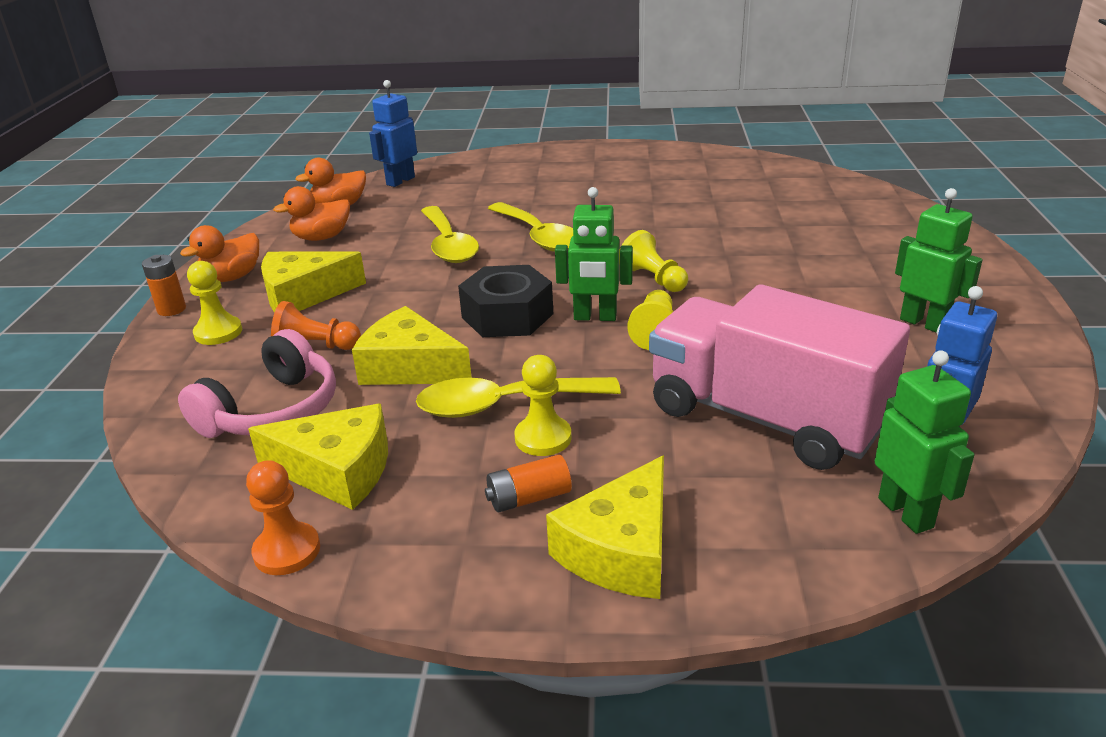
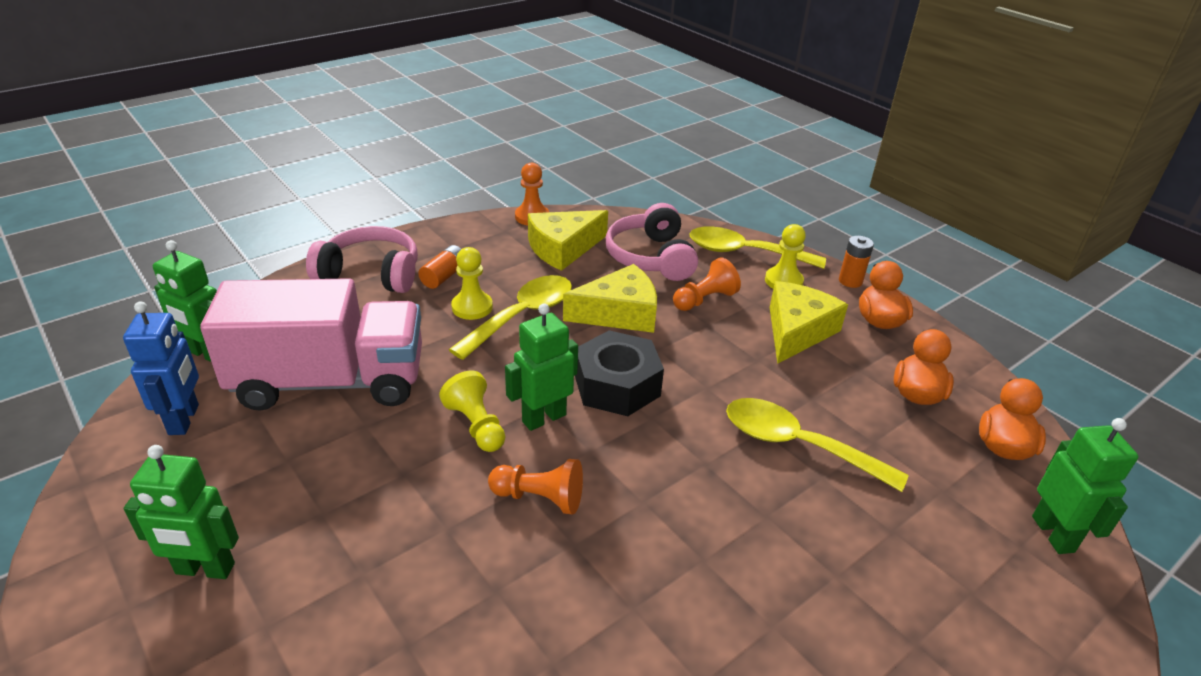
camera: 135 degrees right, 5 degrees up
blue robot [369,80,417,187] -> green robot [1032,418,1138,554]
yellow spoon [488,202,573,252] -> yellow spoon moved to [689,227,826,269]
yellow cheese [546,455,664,599] -> pink headphones [306,226,418,293]
yellow pawn [622,230,688,292] -> orange pawn [488,459,583,515]

